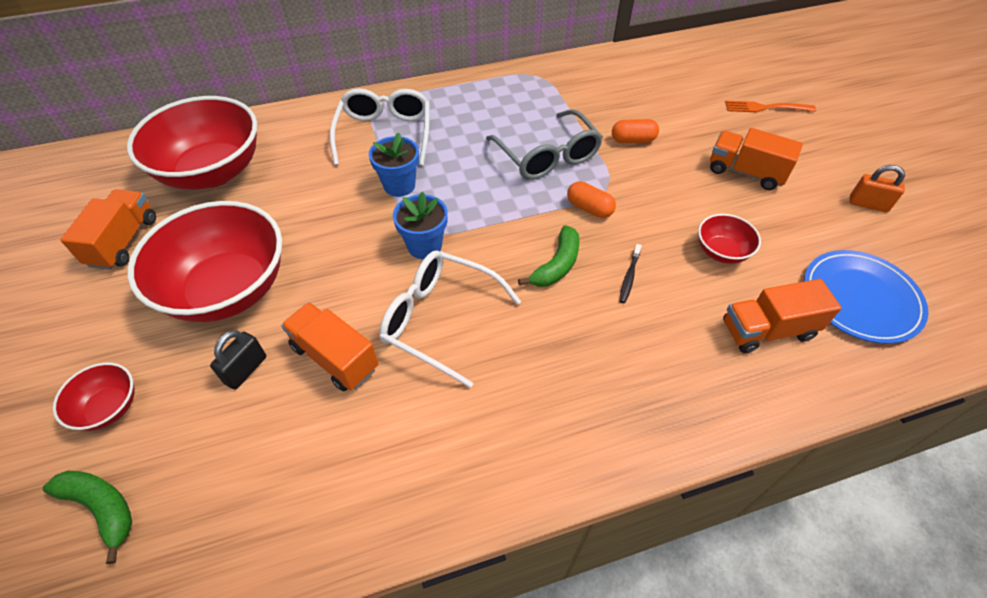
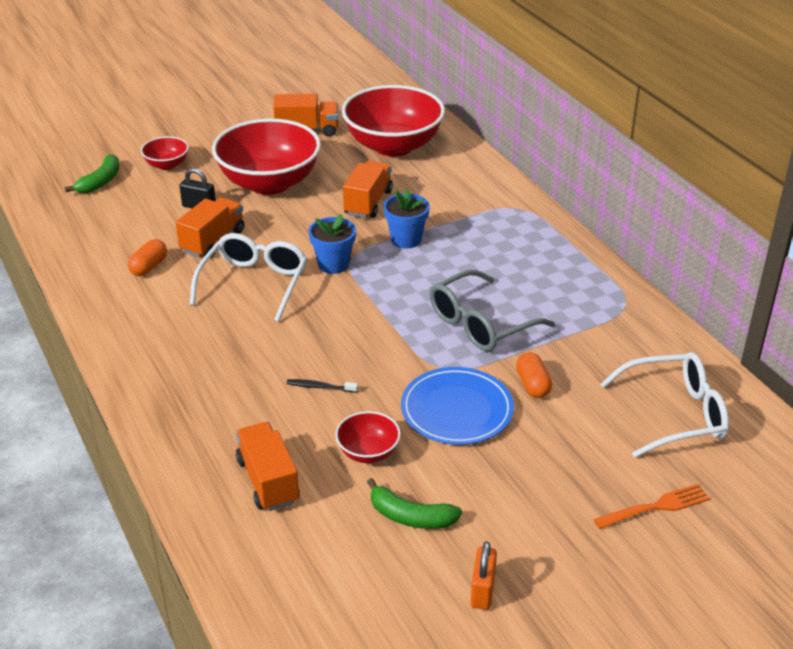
camera: 80 degrees right, 15 degrees down
white glasses [330,88,430,166] -> white glasses moved to [601,352,729,458]
green banana [518,225,580,287] -> green banana moved to [367,478,462,529]
orange capsule [567,181,616,218] -> orange capsule moved to [128,239,167,276]
orange truck [710,128,803,190] -> orange truck moved to [343,161,393,218]
orange fork [725,101,816,112] -> orange fork turned 75 degrees clockwise [593,484,710,529]
blue plate [804,250,928,344] -> blue plate moved to [401,367,514,445]

